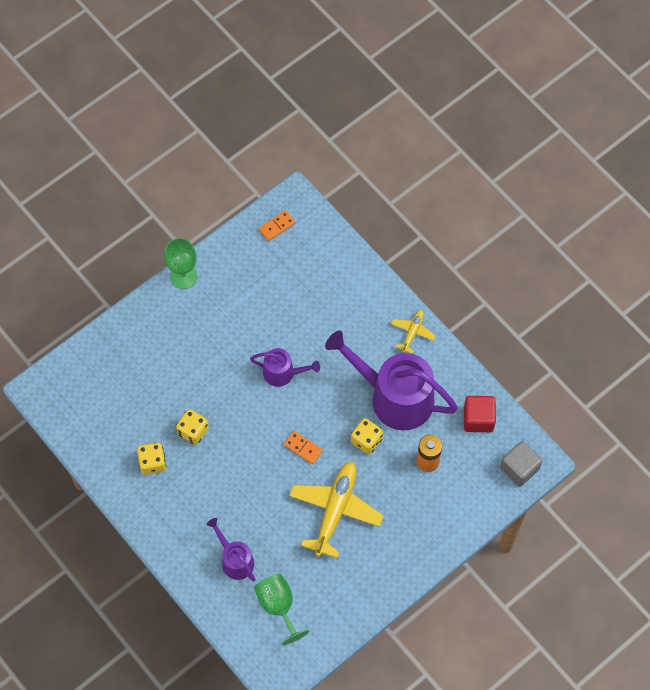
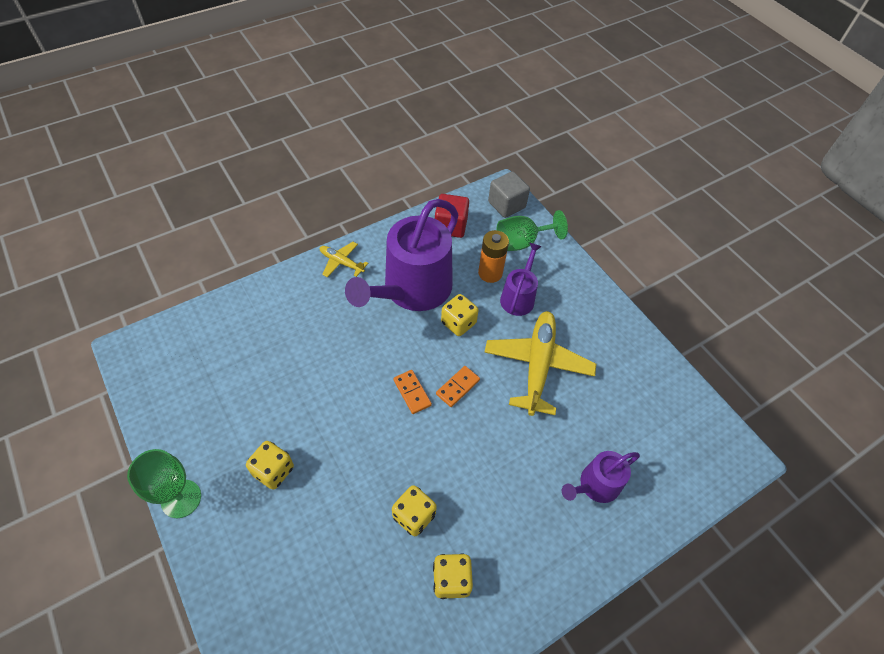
camera: 85 degrees left, 10 degrees down
purple watering can [250,348,320,387] -> purple watering can moved to [500,243,542,316]
green goblet [254,573,309,645] -> green goblet moved to [496,210,568,251]
orange domino [259,210,296,241] -> orange domino moved to [393,370,432,414]
yellow plane [289,461,384,558] -> yellow plane turned 75 degrees clockwise [484,311,596,416]
none -> yellow dice [246,441,294,490]

